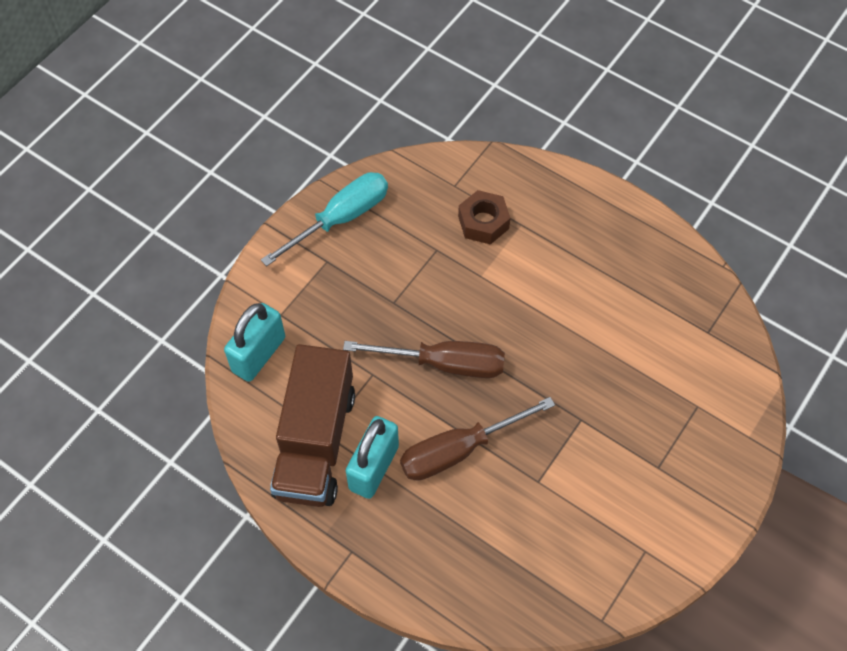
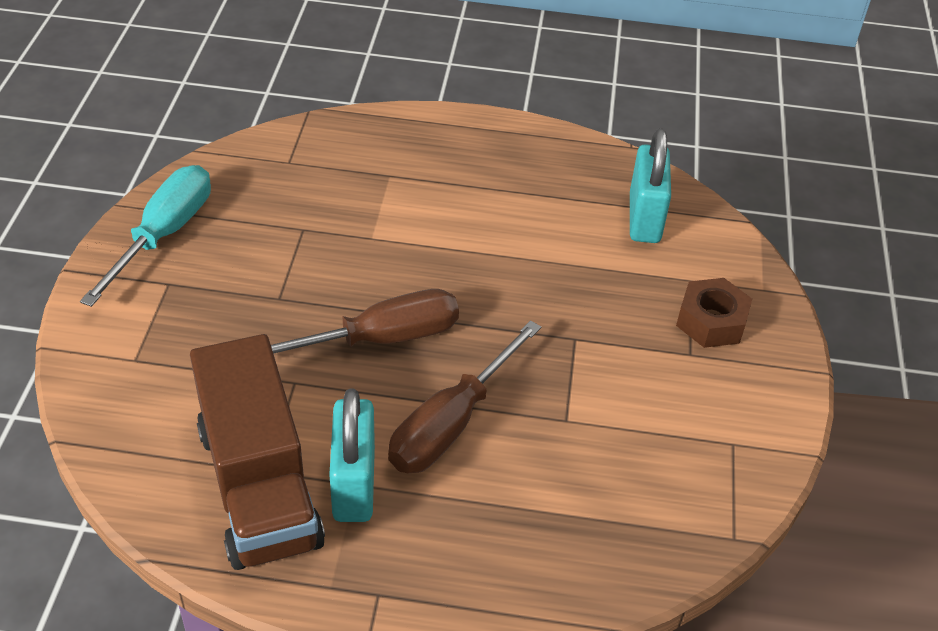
camera: 30 degrees left, 15 degrees down
turquoise padlock [224,303,285,382] -> turquoise padlock moved to [630,128,671,243]
brown nut [458,190,511,245] -> brown nut moved to [676,278,752,348]

